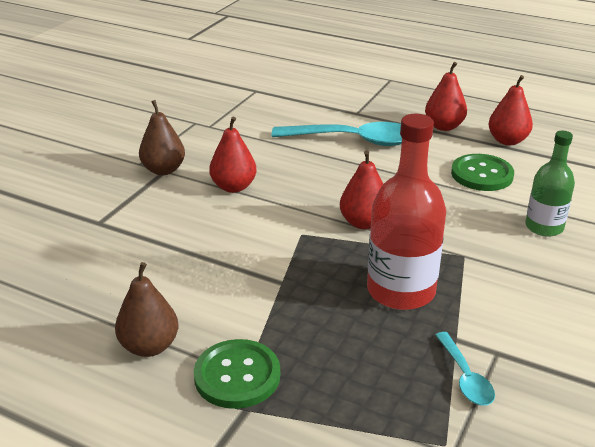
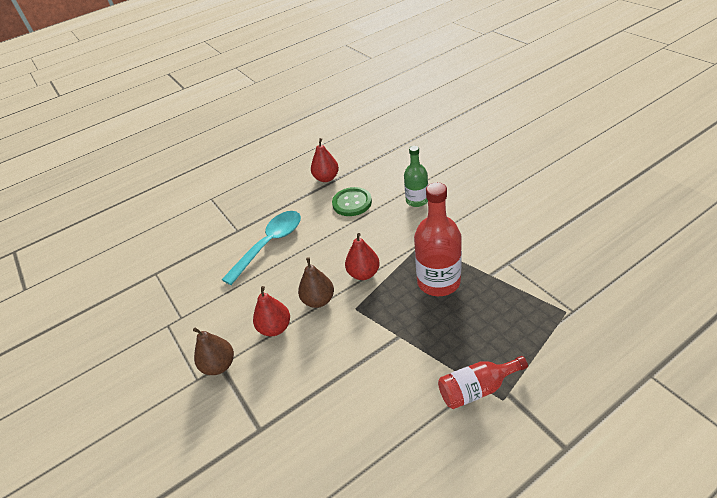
camera: 55 degrees left, 10 degrees up
brown pear [115,262,178,357] -> brown pear moved to [298,257,334,308]
green button [194,339,280,409] -> red bottle [438,356,528,409]
red pear [425,62,467,131] -> none
turquoise spoon [435,332,495,405] -> none

